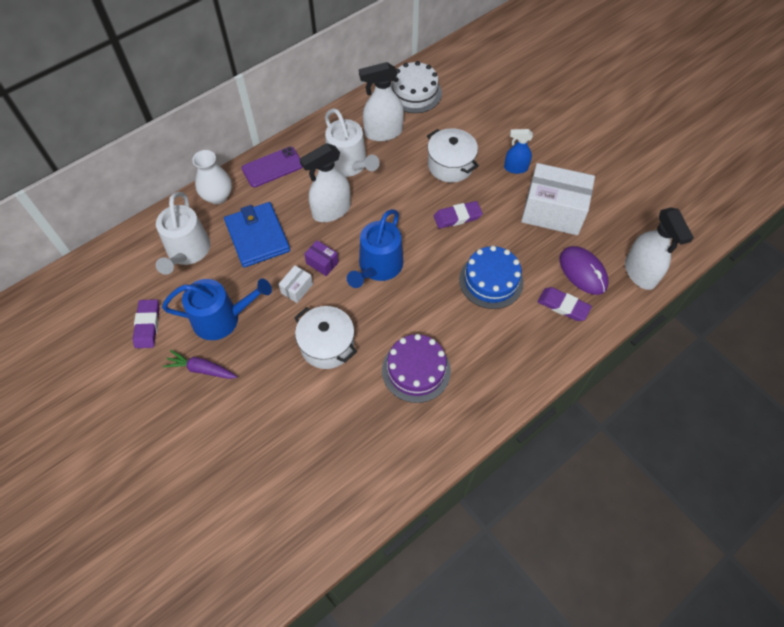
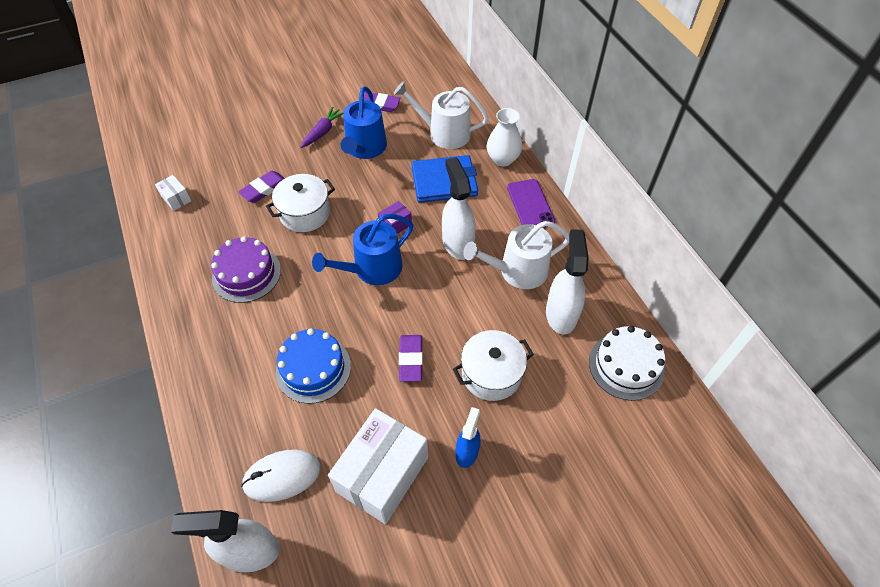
camera: 105 degrees right, 5 degrees down
white box [279,265,313,303] -> white box moved to [155,175,191,211]
blue watering can [347,209,403,288] -> blue watering can turned 75 degrees counterclockwise [312,214,413,285]
purple eraser [538,287,592,321] -> purple eraser moved to [238,171,285,203]
purple mouse [560,246,609,295] -> white mouse [241,449,321,502]

